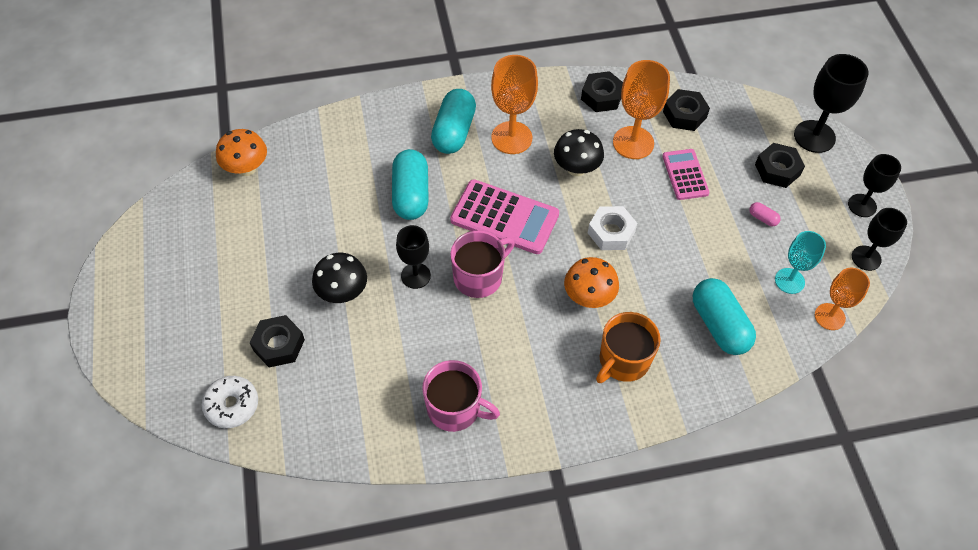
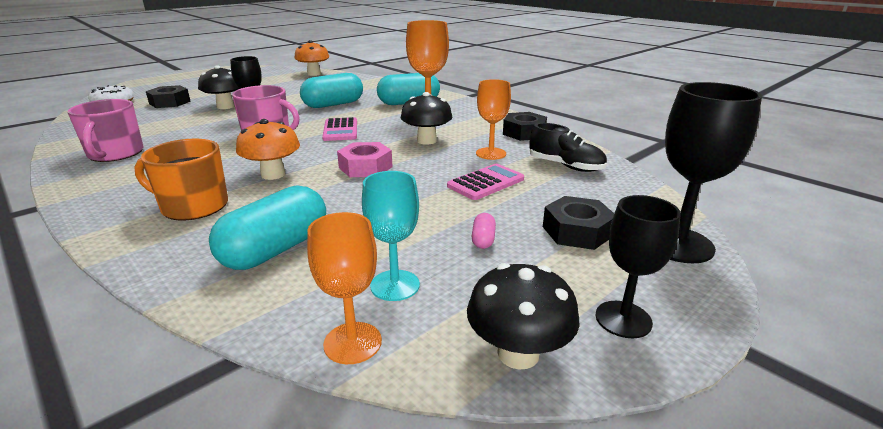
camera: 60 degrees right, 30 degrees down
pink calculator [450,179,559,254] -> pink calculator [322,117,357,141], size x0.61
white nut [588,206,637,250] -> pink nut [337,142,393,177]
orange goblet [613,60,670,159] -> orange goblet [476,79,511,160], size x0.66
black nut [663,89,710,131] -> black shoe [530,123,607,172]
black goblet [852,208,907,271] -> black mushroom [467,263,579,370]

